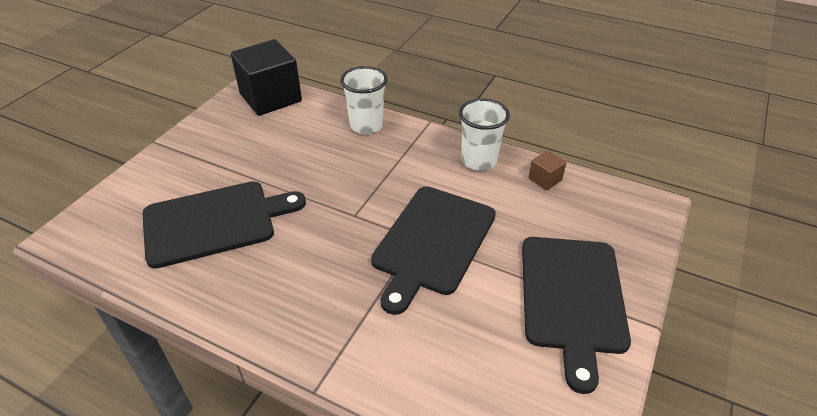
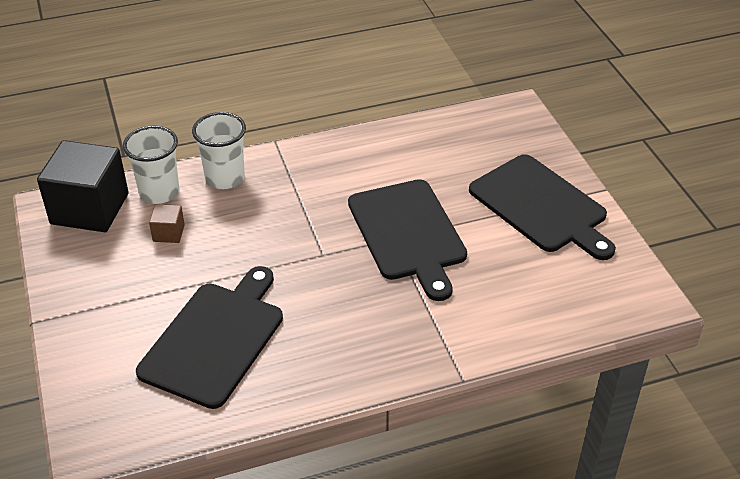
camera: 45 degrees left, 0 degrees up
white cup [459,98,510,171] -> white cup moved to [123,126,179,204]
brown cube [528,150,566,190] -> brown cube moved to [149,204,185,243]

